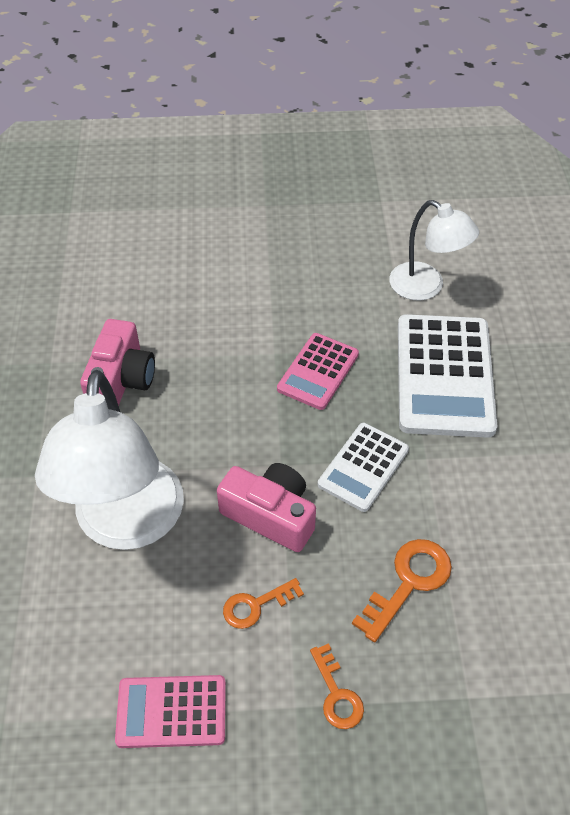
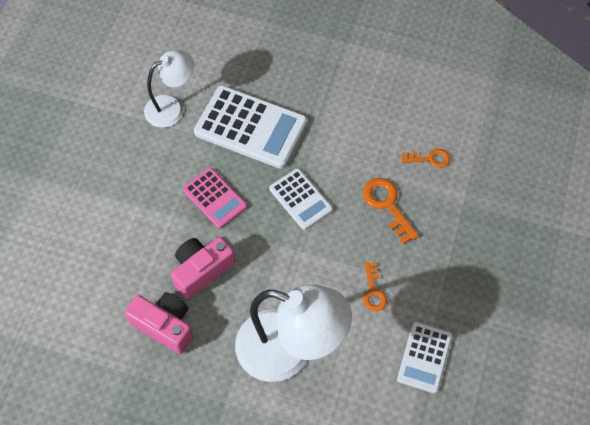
camera: 70 degrees left, 10 degrees up
pink calculator [115,675,226,748] -> white calculator [397,322,452,394]
pink camera [217,463,316,552] -> pink camera moved to [171,237,235,299]
orange key [310,643,364,729] -> orange key moved to [402,148,450,168]

